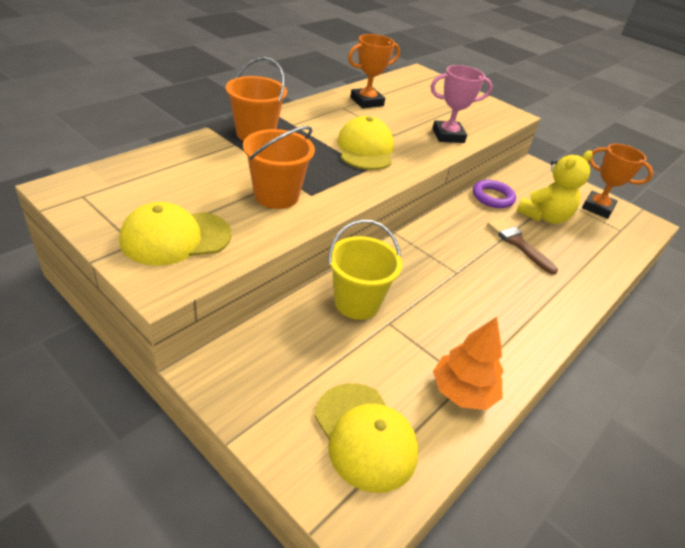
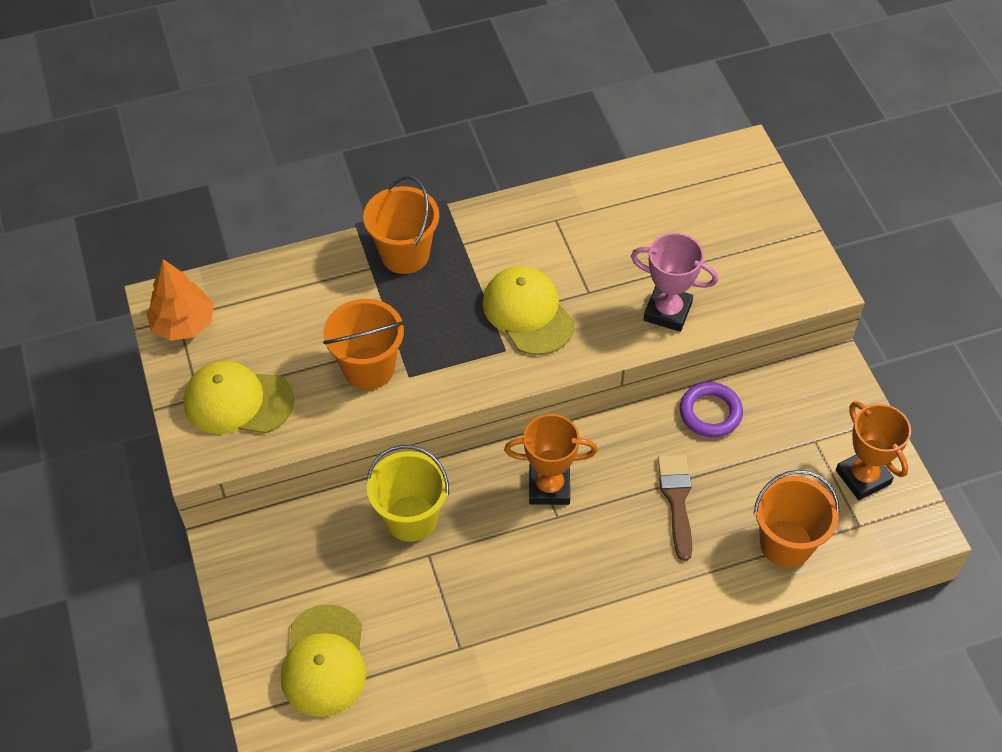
camera: 35 degrees right, 15 degrees up
yellow cap [337,116,394,170] -> yellow cap turned 60 degrees counterclockwise [483,266,574,355]
orange trophy [348,34,400,108] -> orange trophy moved to [504,414,598,505]
orange tree [433,317,504,410] -> orange tree moved to [146,259,214,341]
yellow teddy bear [517,150,593,224] -> none
none -> orange bucket [753,470,840,567]

